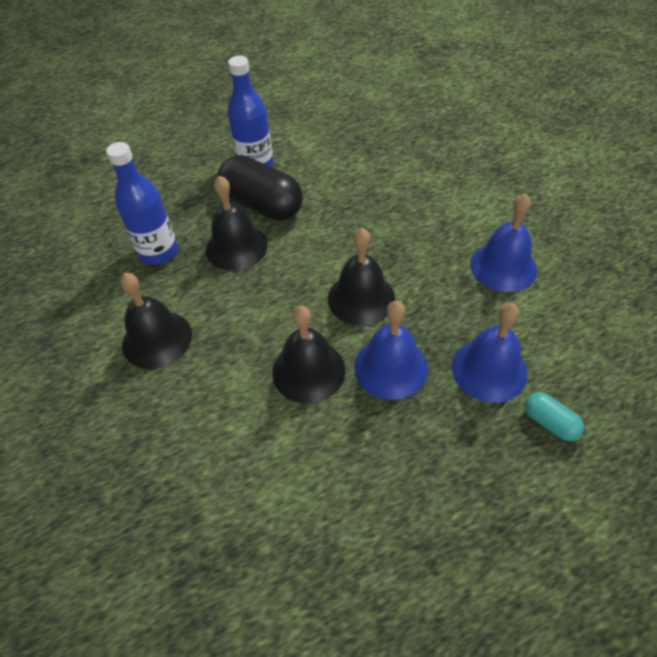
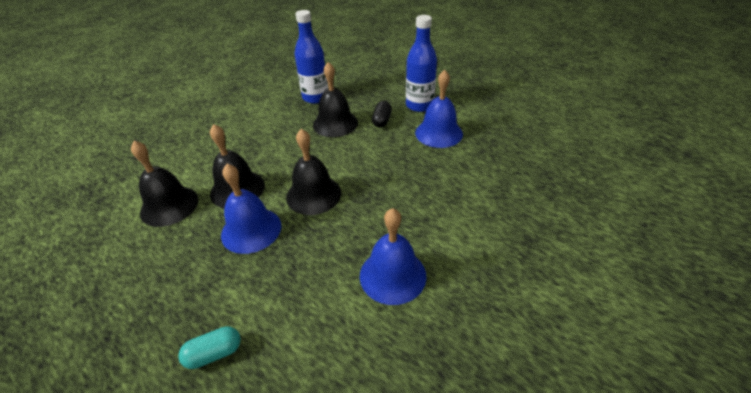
camera: 65 degrees right, 10 degrees down
black bell [120,273,192,369] -> black bell moved to [131,141,199,227]
black capsule [218,155,303,221] -> black capsule [372,101,392,128], size x0.47
blue bell [452,303,528,403] -> blue bell moved to [415,70,463,148]
turquoise capsule [525,392,584,441] -> turquoise capsule turned 45 degrees clockwise [178,326,241,369]

